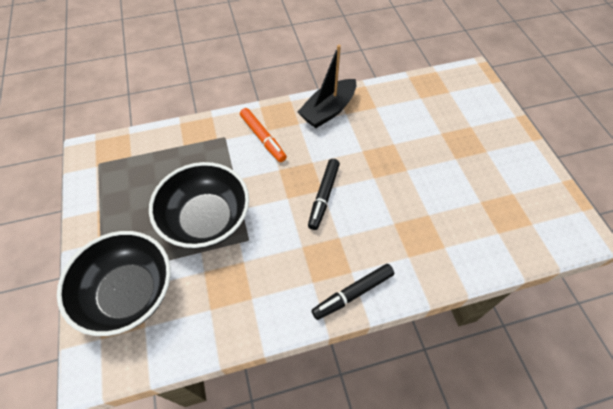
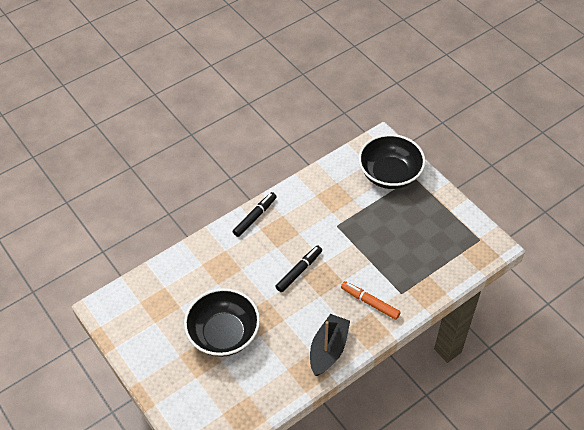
camera: 160 degrees right, 5 degrees down
black bowl [149,162,249,249] -> black bowl moved to [184,288,260,357]
black marker [308,159,340,230] -> black marker turned 45 degrees clockwise [275,245,322,292]

